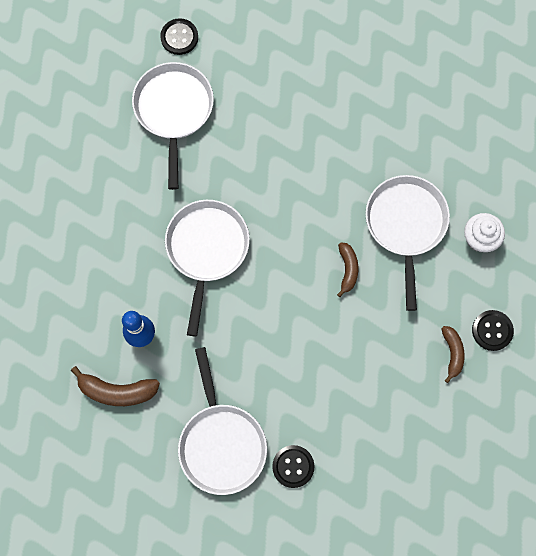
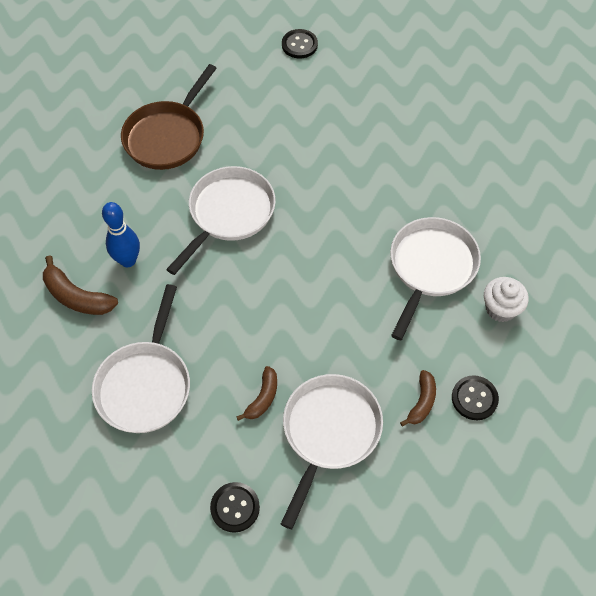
camera: 25 degrees right, 15 degrees down
white pan [132,62,214,190] -> white pan moved to [281,374,383,529]
black button [272,445,314,488] -> black button moved to [210,482,260,533]
brown banana [337,242,358,297] -> brown banana moved to [236,366,277,421]
none -> brown pan [121,64,217,170]

